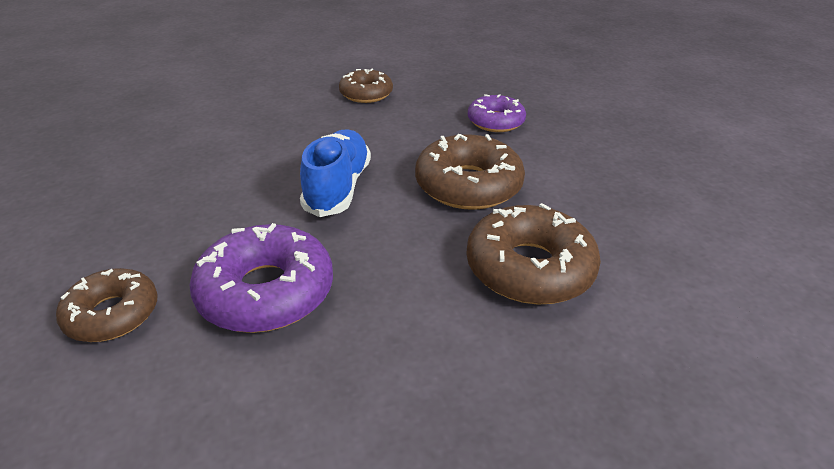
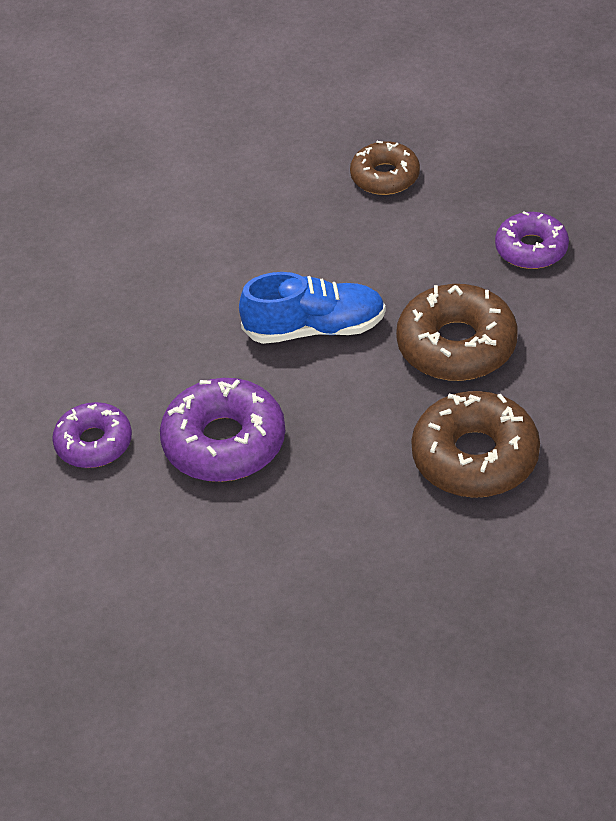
camera: 20 degrees right, 10 degrees up
brown donut [56,268,158,342] -> purple donut [52,402,132,468]
blue shoe [300,130,371,217] -> blue shoe turned 60 degrees clockwise [239,272,386,344]

